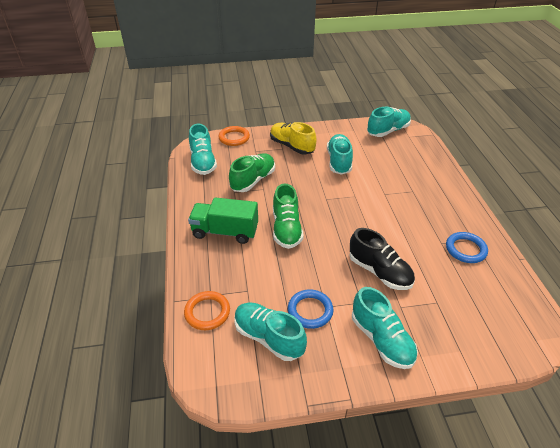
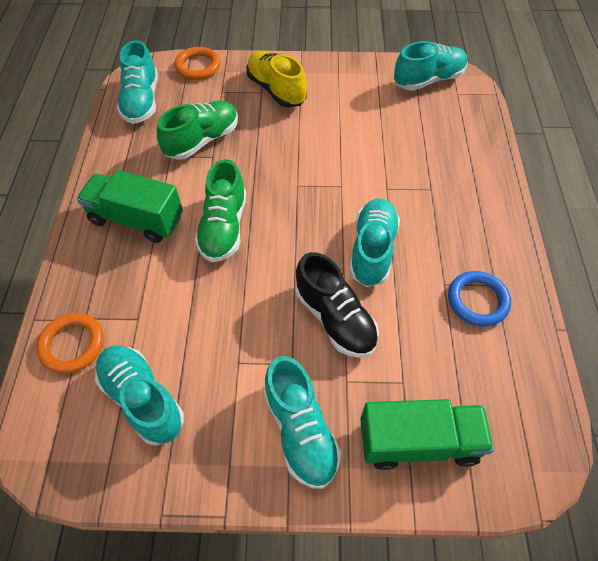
camera: 10 degrees right, 15 degrees up
blue ring [288,290,333,329] -> none
turquoise shoe [327,134,353,175] -> turquoise shoe moved to [349,199,400,287]
none -> green truck [360,399,494,470]

